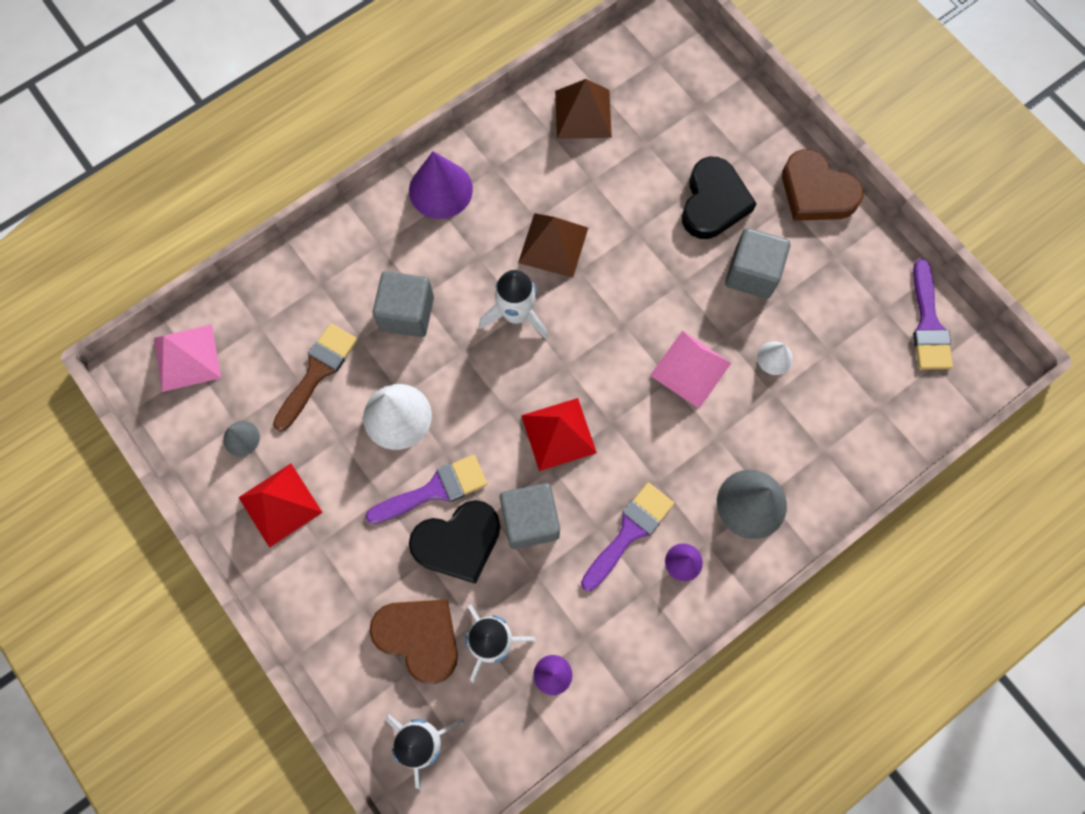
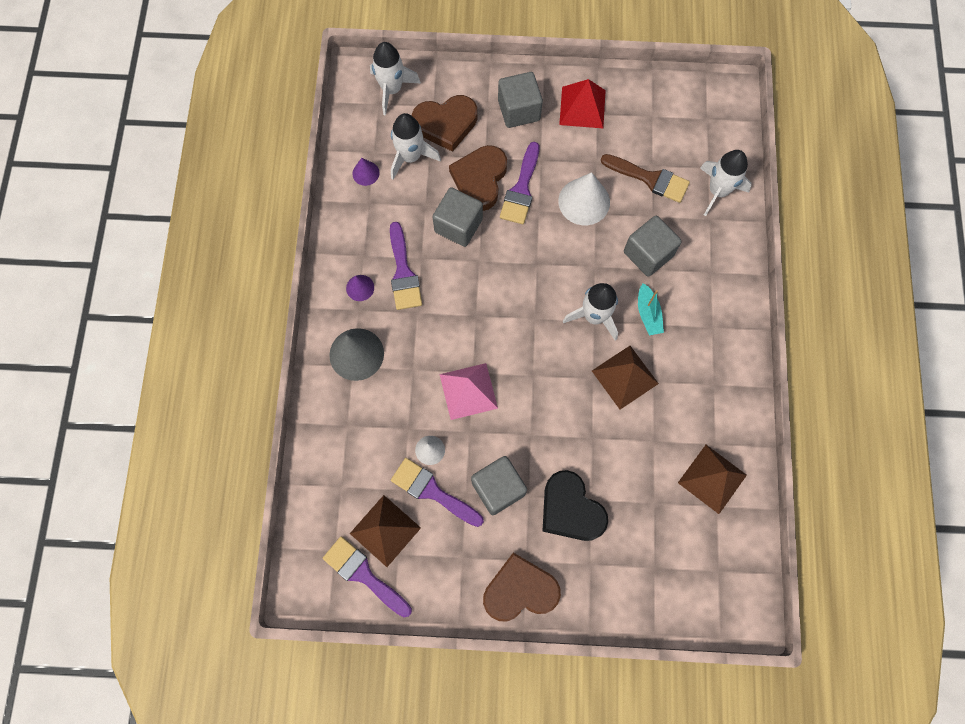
camera: 130 degrees right, 0 degrees up
pink pyramid [154,324,221,392] -> none
grey cone [223,421,260,456] -> none
brown brush [273,323,357,431] -> brown brush turned 45 degrees counterclockwise [601,154,690,203]
purple cone [409,151,473,219] -> none
black heart [409,500,501,584] -> brown heart [449,145,507,211]
red pyramid [521,398,597,471] -> none
none -> brown pyramid [350,495,421,567]
none -> purple brush [391,458,484,527]
none -> grey cube [498,72,543,128]
none -> turquoise boat [638,283,664,335]
none -> white rocket [700,150,752,216]

